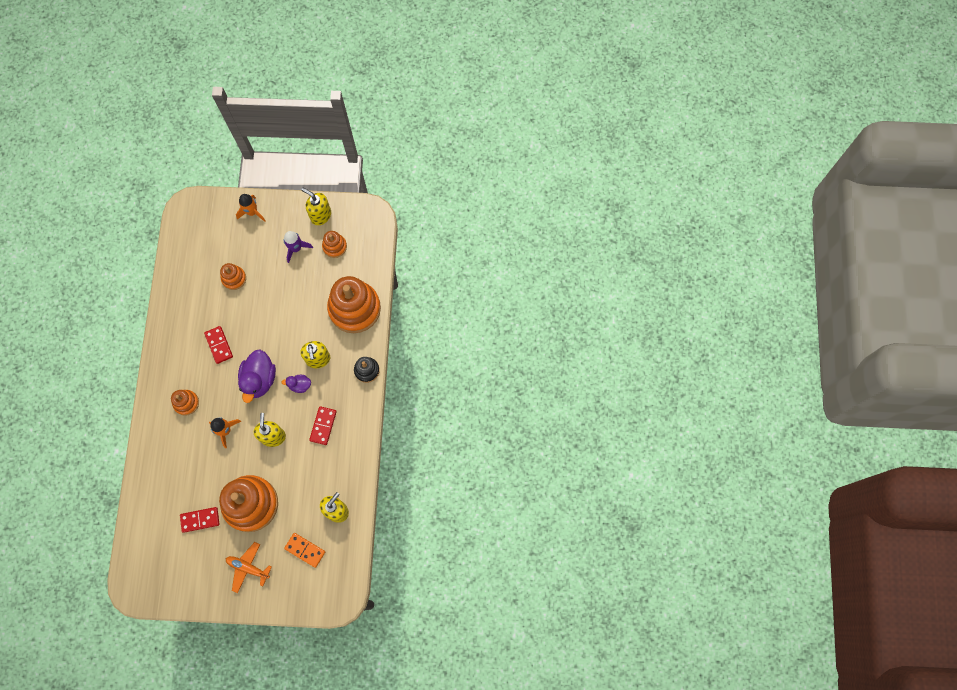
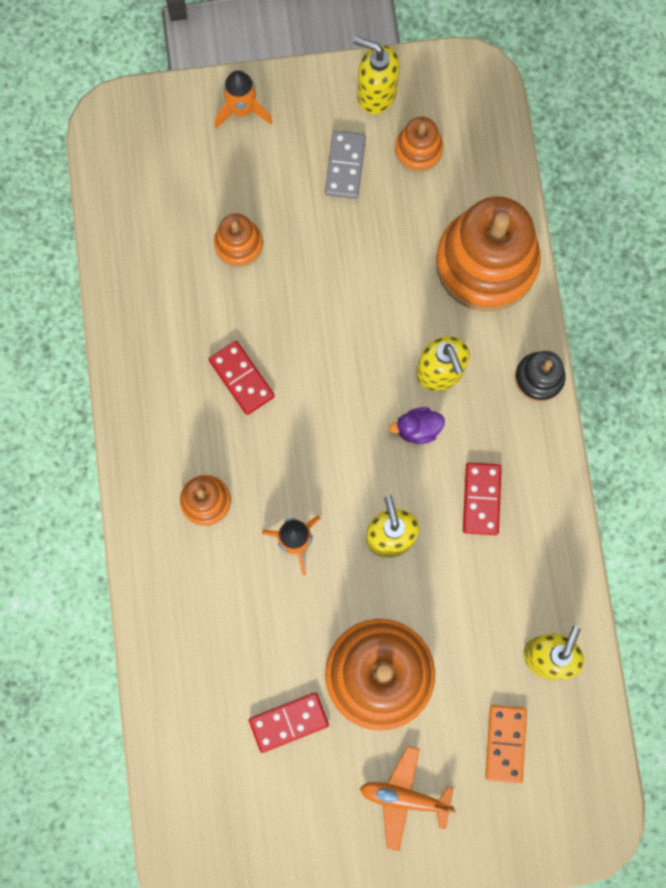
camera: 10 degrees left, 5 degrees up
purple duck [238,349,276,403] -> none
purple rocket [284,231,313,263] -> grey domino [325,130,366,199]
orange domino [284,533,325,568] -> orange domino turned 75 degrees clockwise [485,705,527,783]

